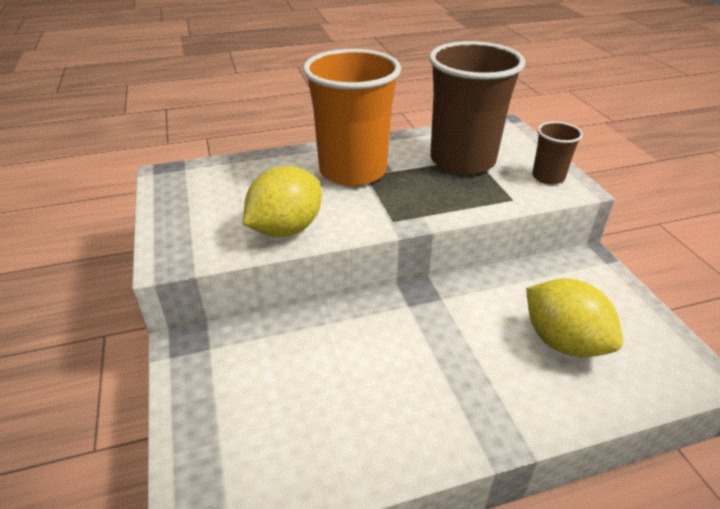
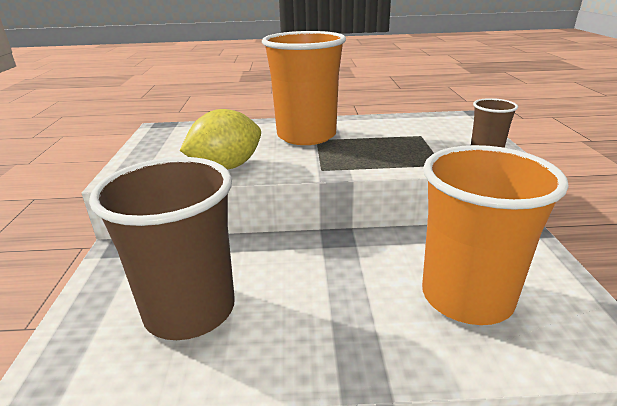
camera: 15 degrees right, 10 degrees down
brown cup [429,41,525,175] -> brown cup moved to [89,157,235,340]
yellow lemon [526,278,623,357] -> orange cup [422,145,569,325]

